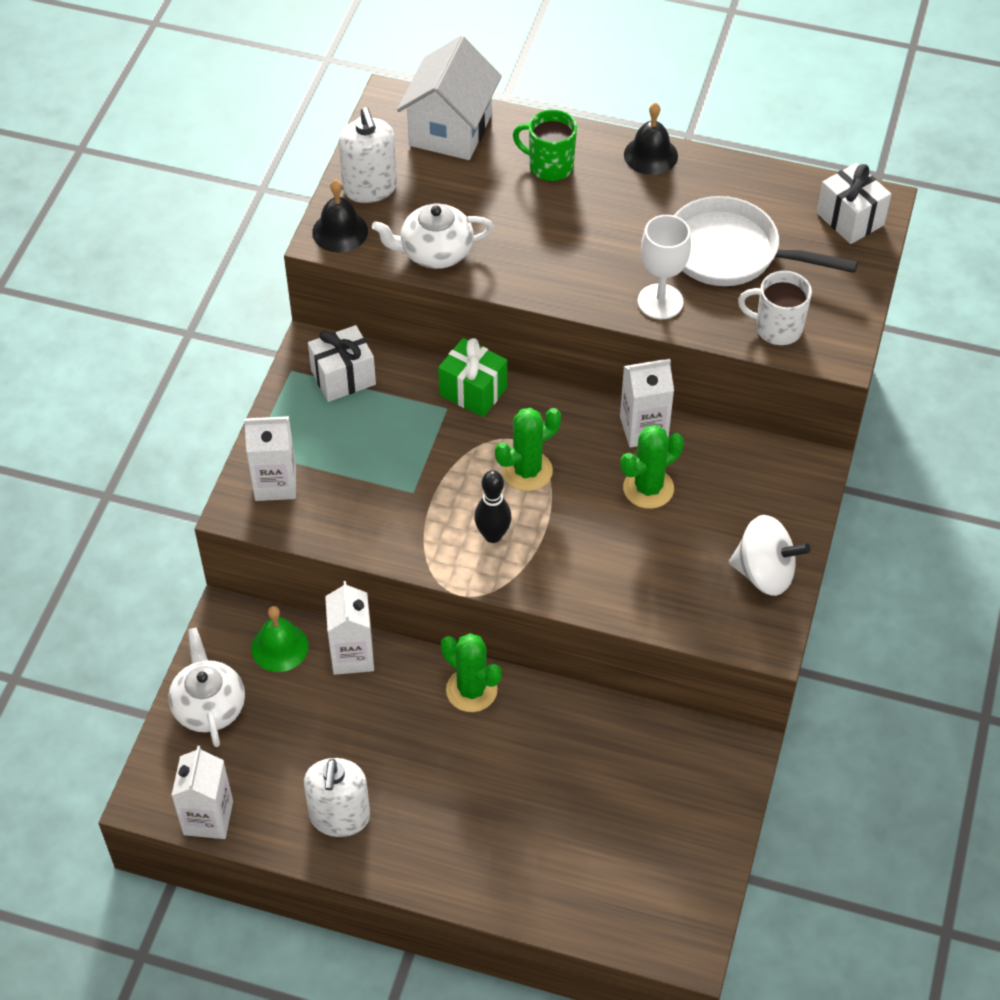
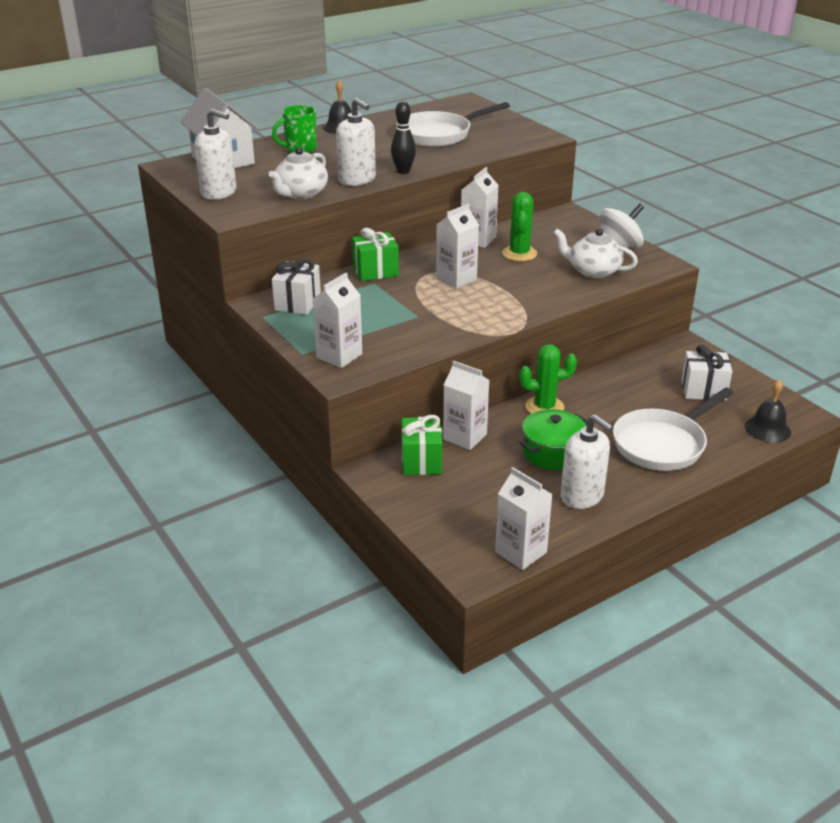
camera: 50 degrees left, 20 degrees down
white teapot [168,628,245,747] -> white teapot moved to [553,228,638,279]
green bell [251,606,309,672] -> green gift [402,415,442,475]
black bell [312,180,368,252] -> black bell moved to [745,380,791,443]
black bowling pin [474,470,511,543] -> black bowling pin moved to [391,101,416,174]
green cactus [495,408,561,491] -> white carton [436,204,479,289]
white goblet [638,215,691,320] -> none
white mug [738,271,812,345] -> none
white gift [817,163,891,244] -> white gift moved to [681,345,732,401]
none -> white soap dispenser [336,98,376,186]
none -> green pot [520,409,587,470]
none -> white pan [613,387,733,471]

